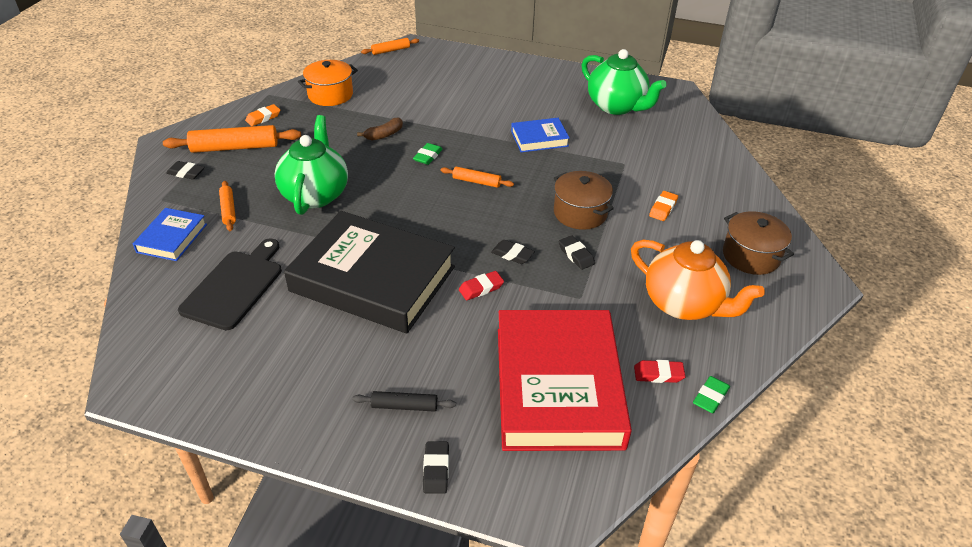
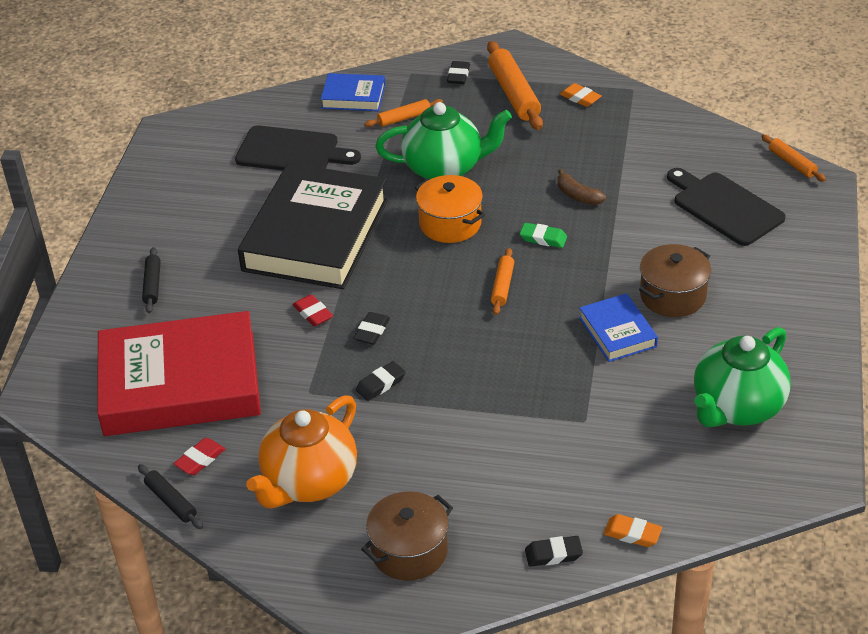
camera: 85 degrees right, 0 degrees up
orange pot [298,60,358,106] -> orange pot moved to [415,175,485,243]
black eraser [423,441,449,494] -> black eraser moved to [525,536,583,567]
brown pot [554,171,614,230] -> brown pot moved to [639,244,711,317]
red eraser [634,360,686,383] -> red eraser turned 45 degrees clockwise [174,438,225,475]
orange eraser [649,191,678,221] -> orange eraser moved to [604,514,662,547]
green eraser [693,376,730,413] -> black rolling pin [138,464,203,529]
none -> black cutting board [667,168,786,246]

